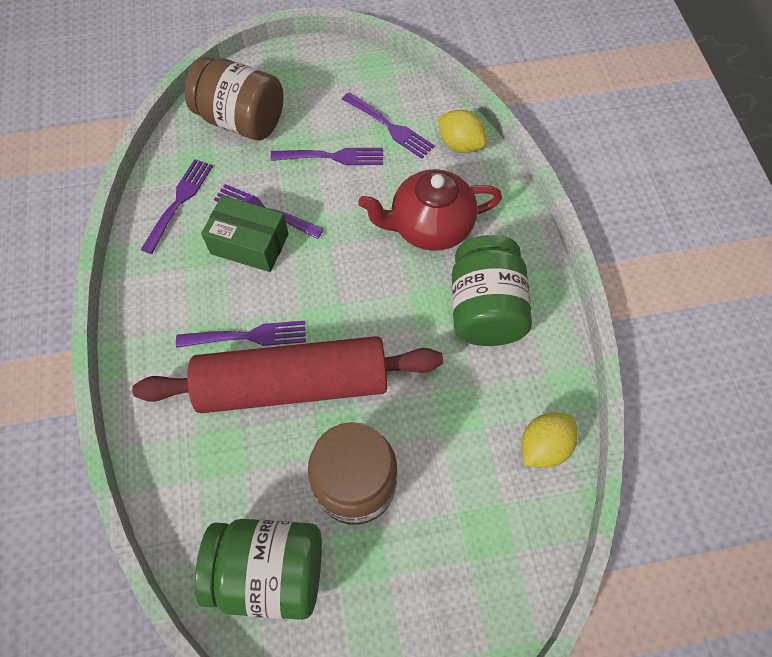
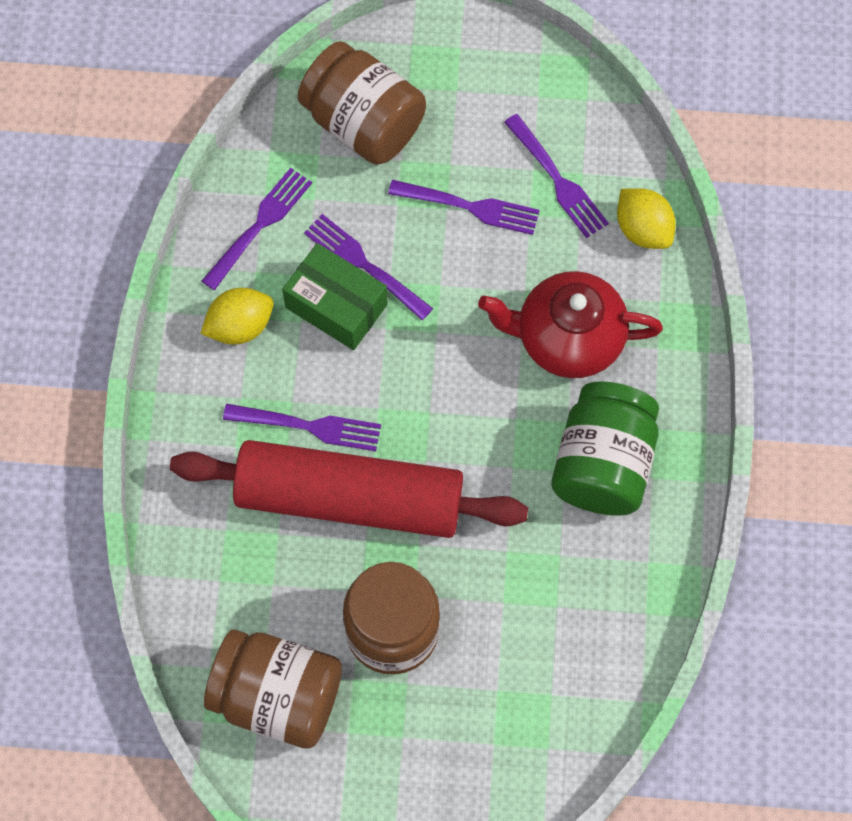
camera: 15 degrees right, 5 degrees up
green jar [195,519,322,620] -> brown jar [204,629,342,749]
yellow lemon [522,413,578,468] -> yellow lemon moved to [201,288,274,344]

